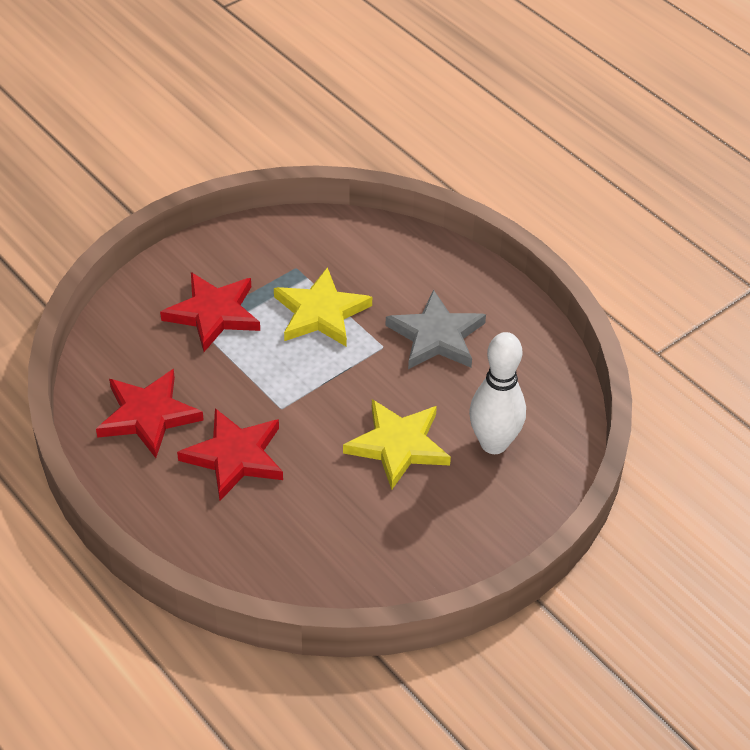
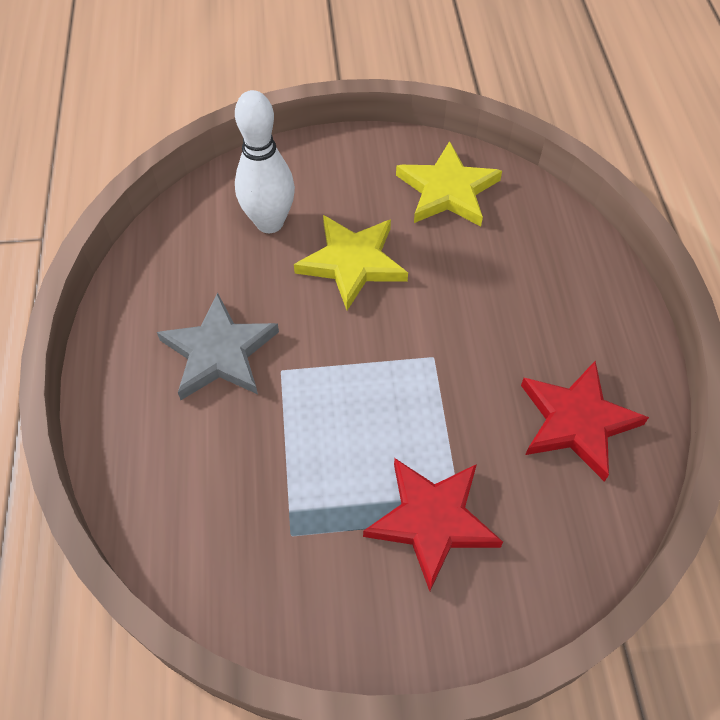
camera: 145 degrees left, 10 degrees up
red star [177,408,283,501] -> none
yellow star [274,267,372,347] -> yellow star moved to [396,141,502,226]

